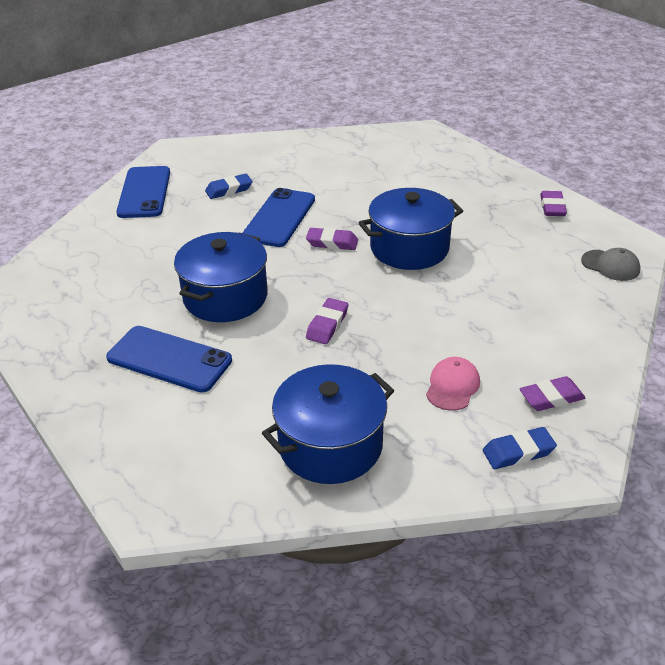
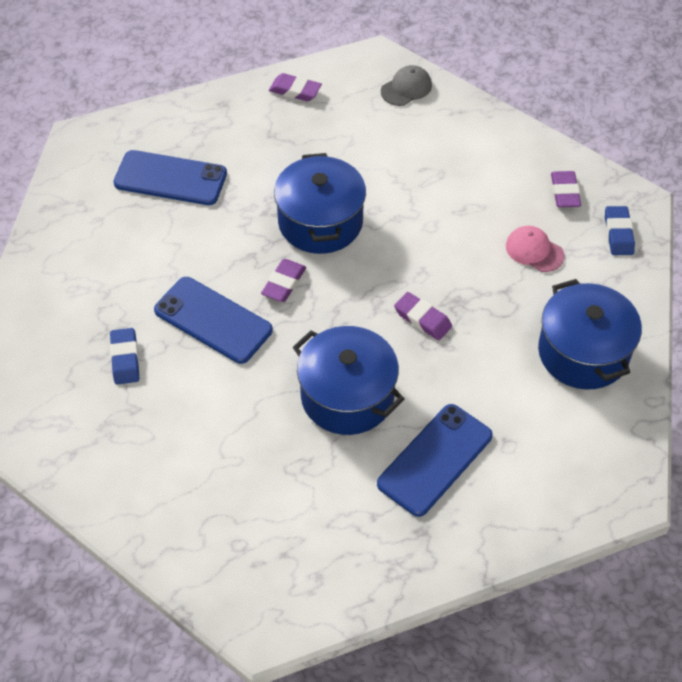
camera: 75 degrees left, 15 degrees up
blue phone [116,166,170,218] -> blue phone moved to [114,150,227,205]

